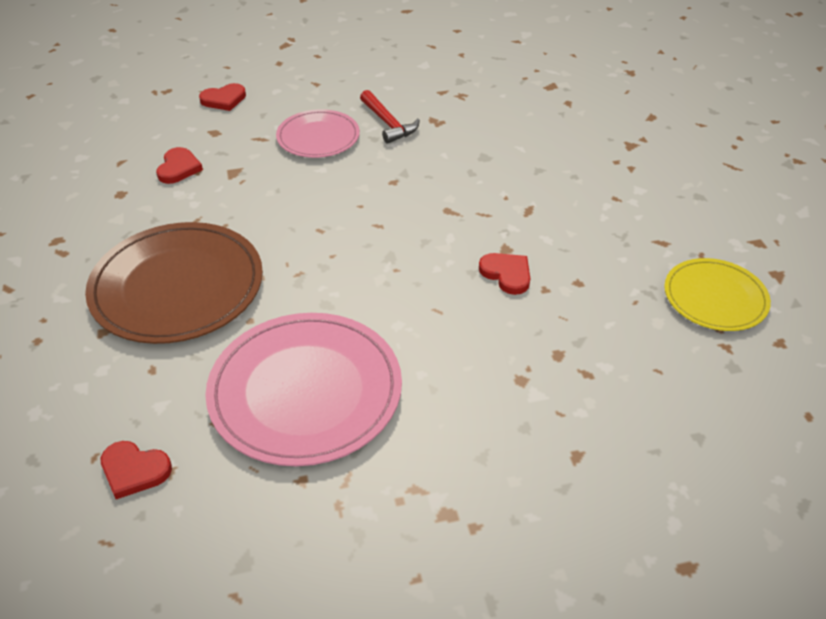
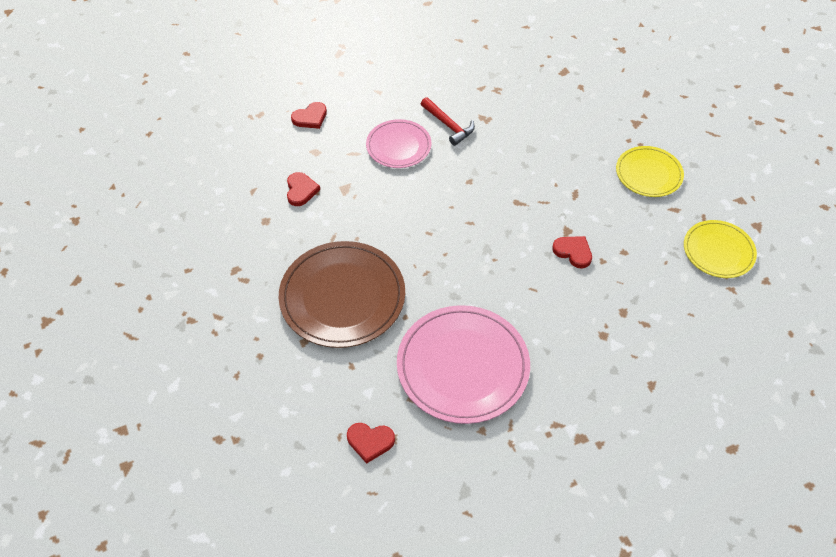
camera: 10 degrees left, 10 degrees up
none -> yellow plate [616,146,684,197]

